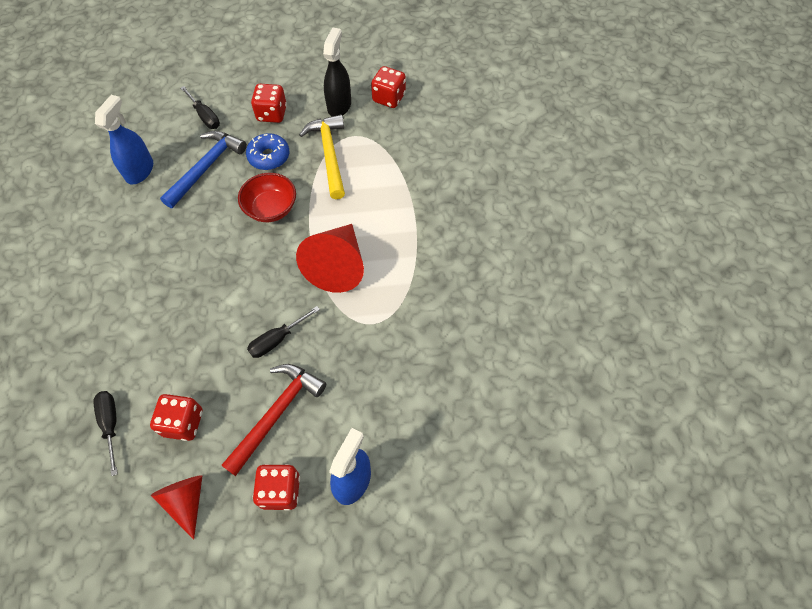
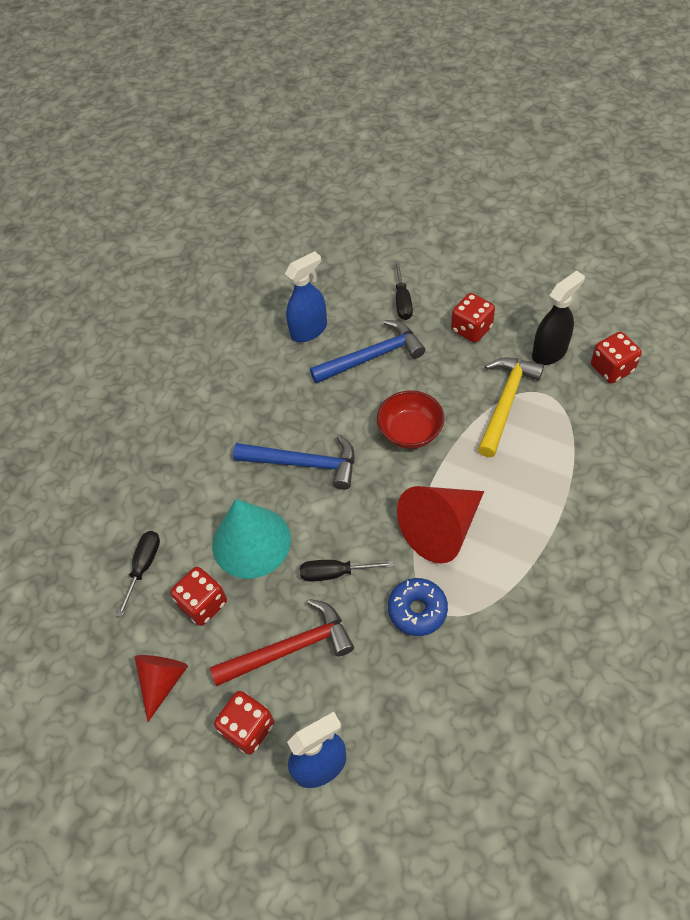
camera: 40 degrees right, 5 degrees down
blue donut [246,133,289,170] -> blue donut moved to [388,578,448,636]
none -> turquoise cone [212,499,291,579]
none -> blue hammer [233,435,354,490]

